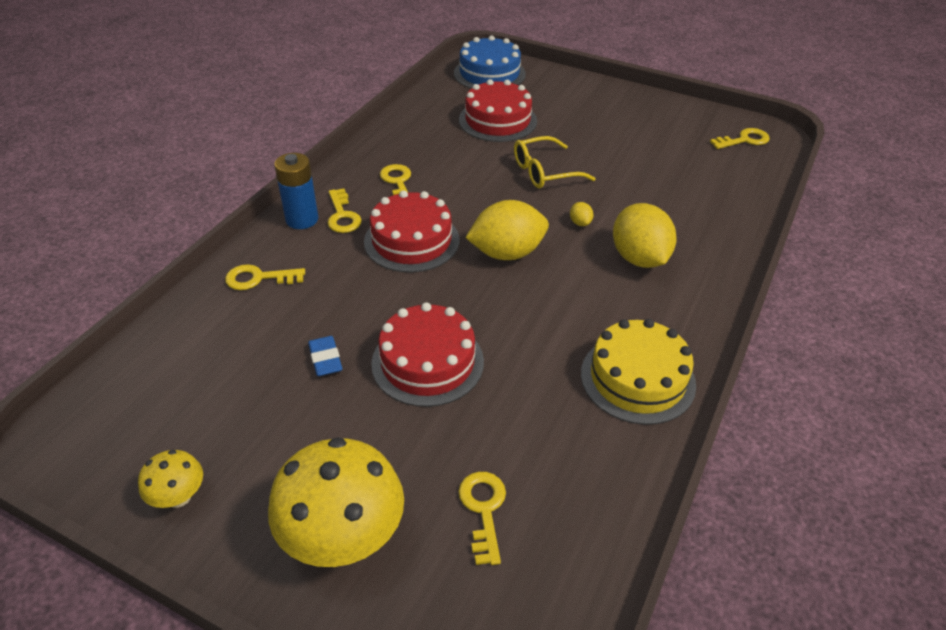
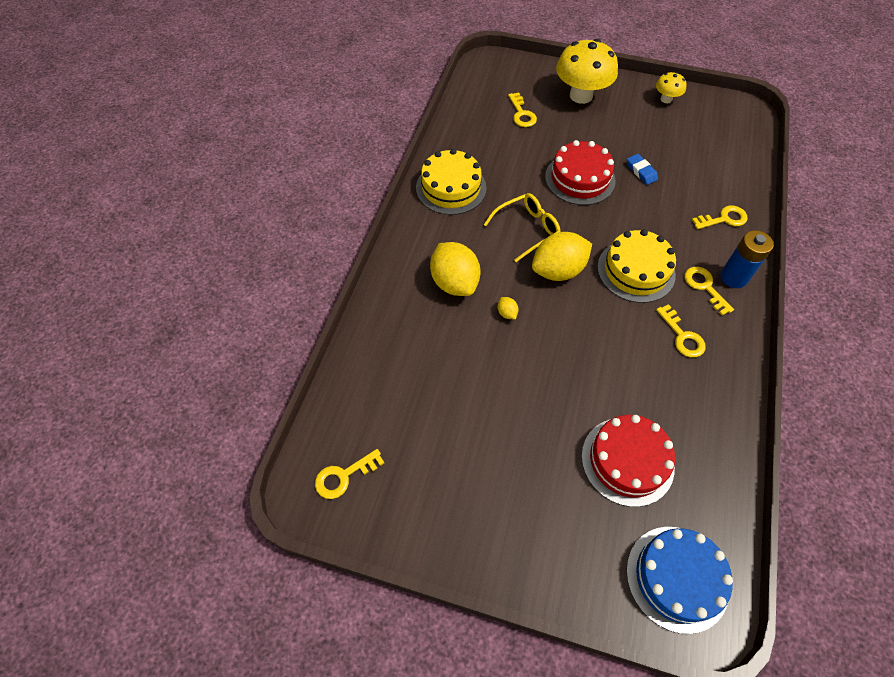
camera: 170 degrees right, 15 degrees up
red cake [364,190,460,273] -> yellow cake [597,229,676,303]
yellow glasses [514,136,596,188] -> yellow glasses moved to [484,193,560,262]

